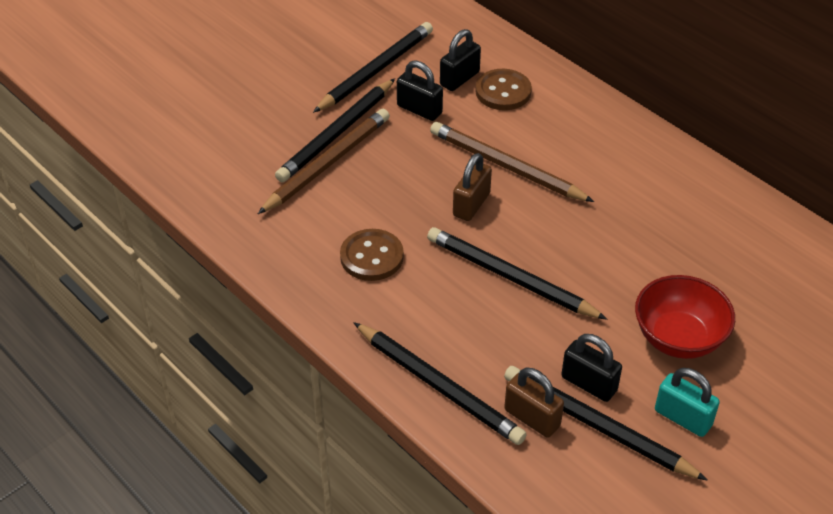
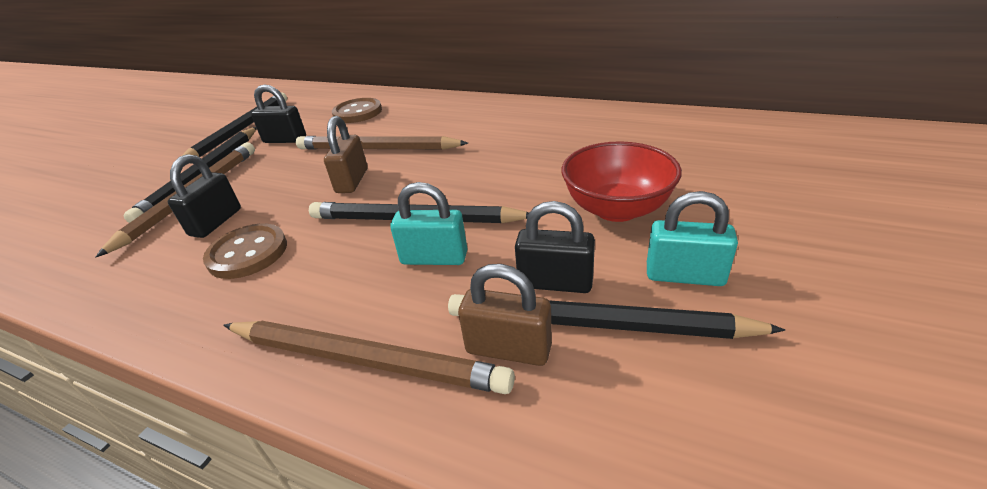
camera: 20 degrees left, 10 degrees down
black pencil [353,322,527,445] -> brown pencil [223,321,515,394]
black padlock [440,29,481,91] -> black padlock moved to [168,154,241,238]
none -> turquoise padlock [390,182,467,265]

